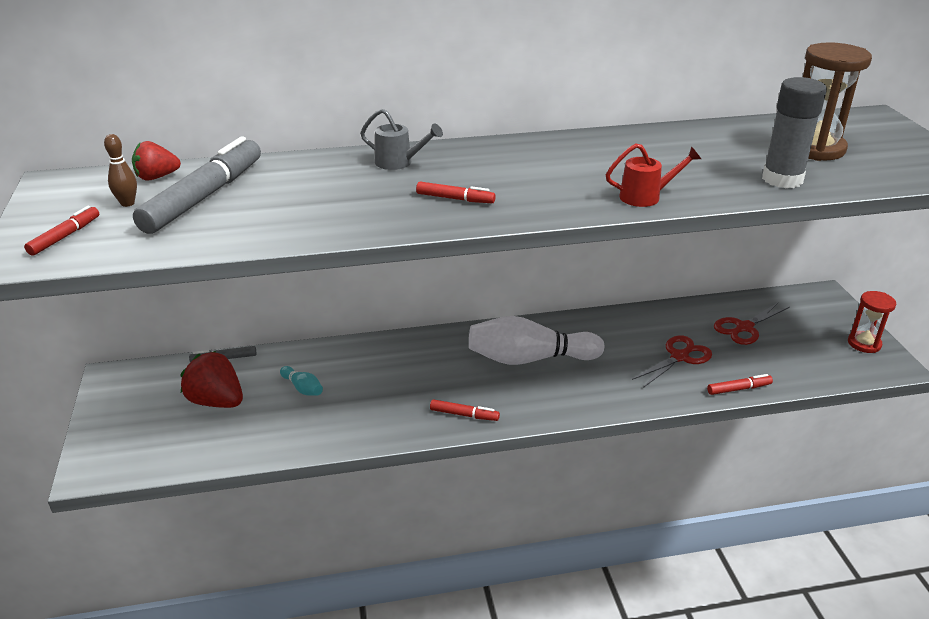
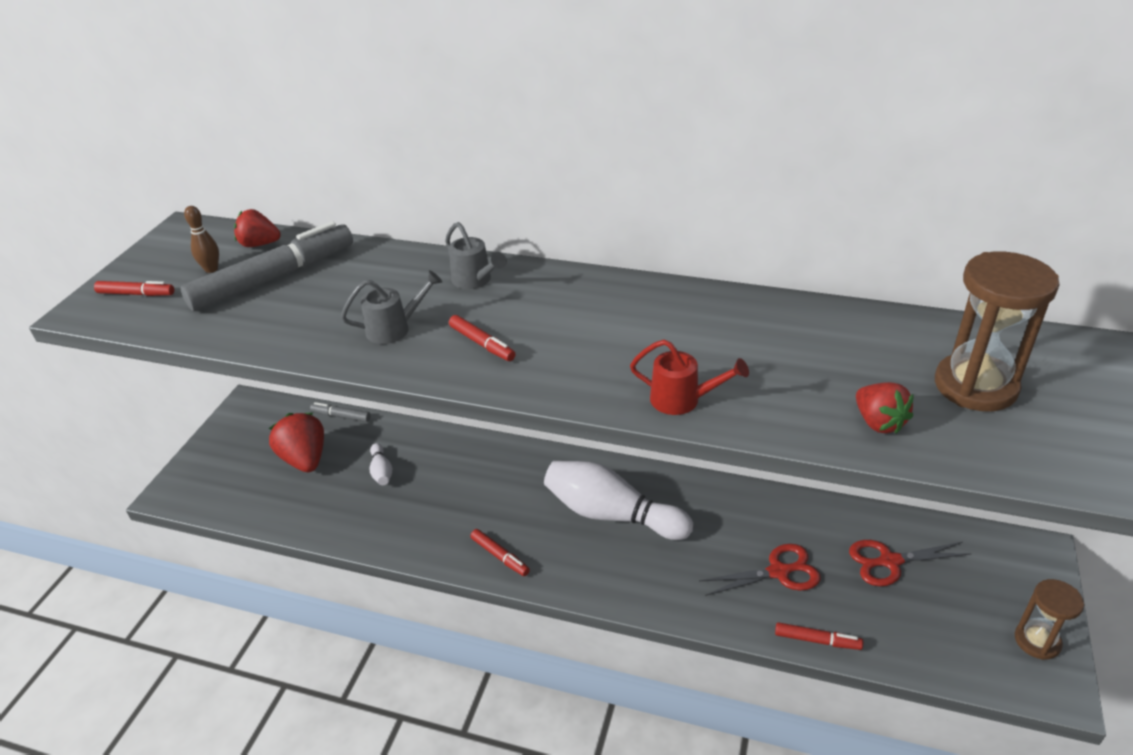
camera: 30 degrees right, 5 degrees up
red marker [24,206,99,256] -> red marker turned 45 degrees clockwise [94,281,174,296]
turquoise bowling pin [280,366,323,396] -> white bowling pin [370,443,392,485]
grey glue stick [762,77,827,188] -> red strawberry [856,382,914,434]
red hourglass [848,291,896,353] -> brown hourglass [1015,579,1084,660]
none -> grey watering can [341,270,442,344]

